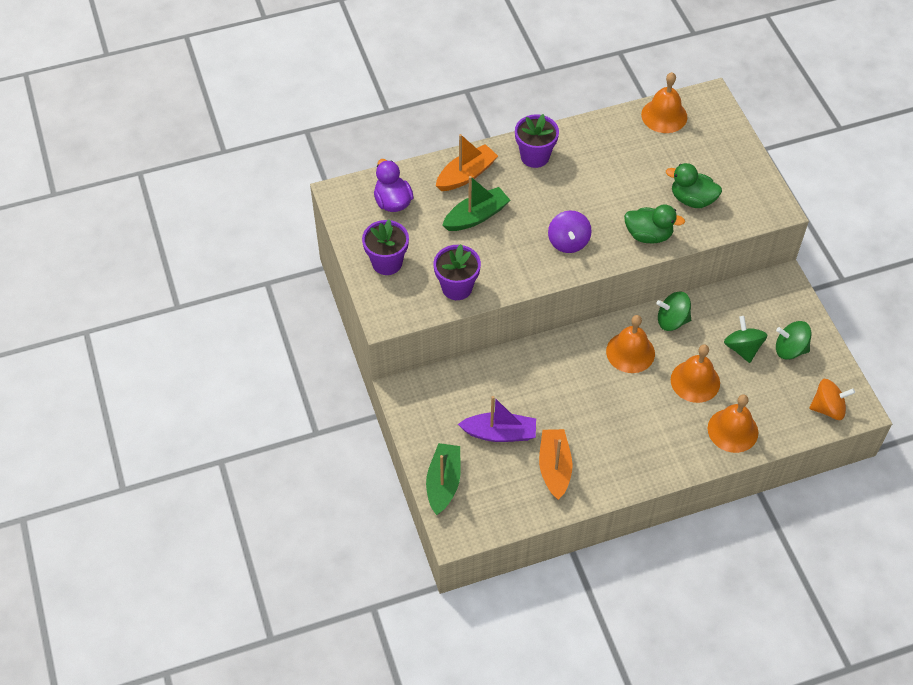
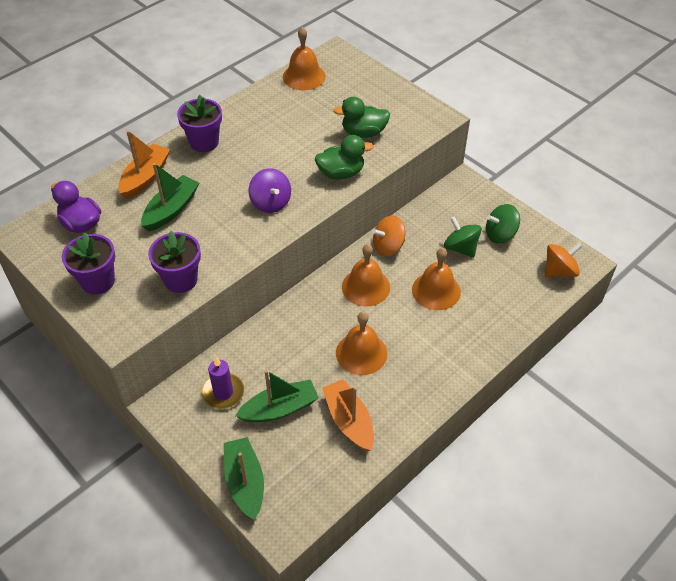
camera: 25 degrees left, 5 degrees down
purple boat [458,396,536,442] -> green boat [235,370,319,423]
green spinning top [656,292,691,331] -> orange spinning top [372,216,406,256]
orange bell [708,394,758,453] -> orange bell moved to [336,312,387,375]
none -> purple candle [202,357,244,409]

